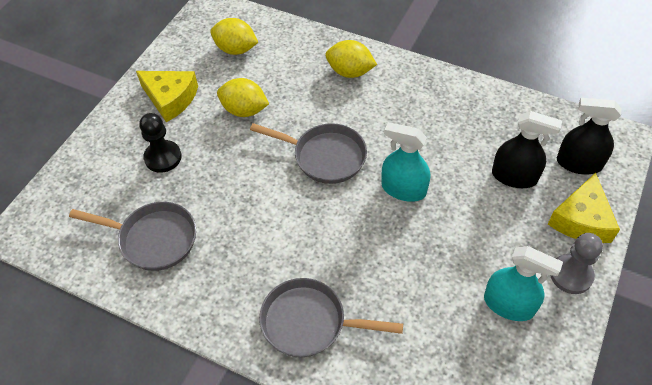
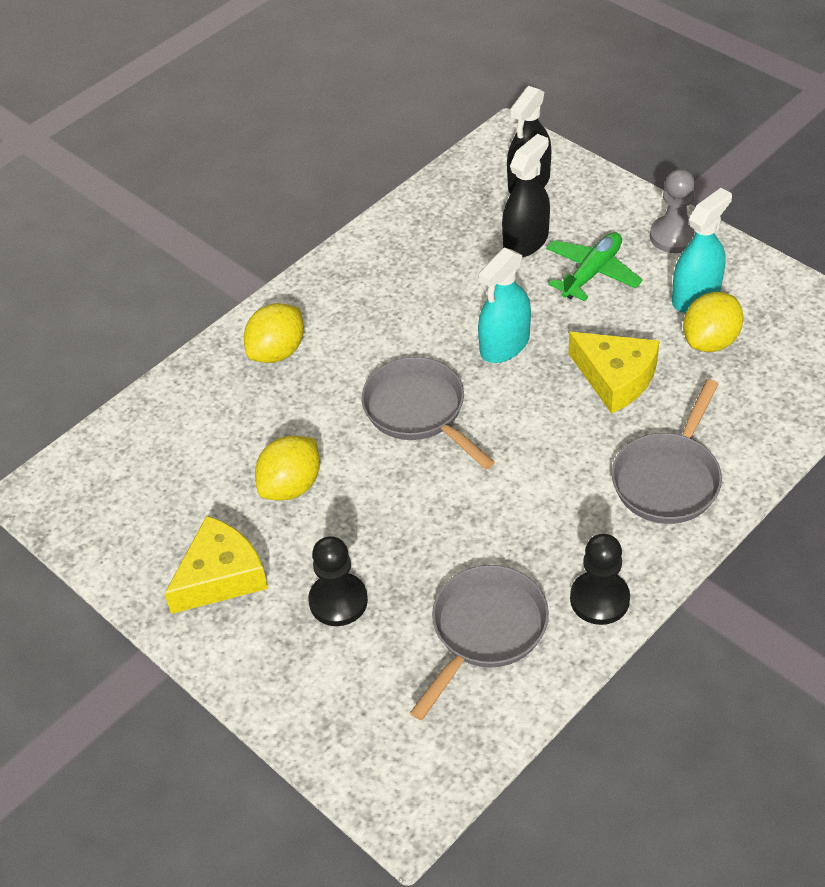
camera: 70 degrees left, 5 degrees down
yellow lemon [210,18,258,55] -> yellow lemon moved to [683,292,744,352]
grey pan [250,123,367,184] -> grey pan turned 75 degrees counterclockwise [361,357,495,470]
yellow cheese [548,173,620,243] -> yellow cheese moved to [568,332,659,414]
none -> green plane [546,232,643,301]
none -> black pawn [570,534,630,625]

